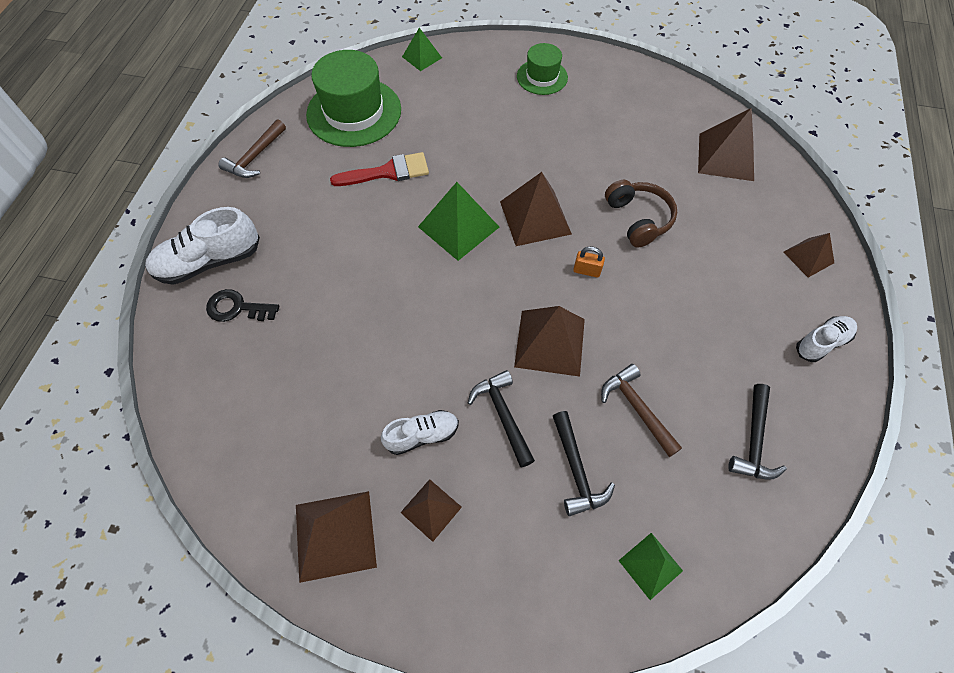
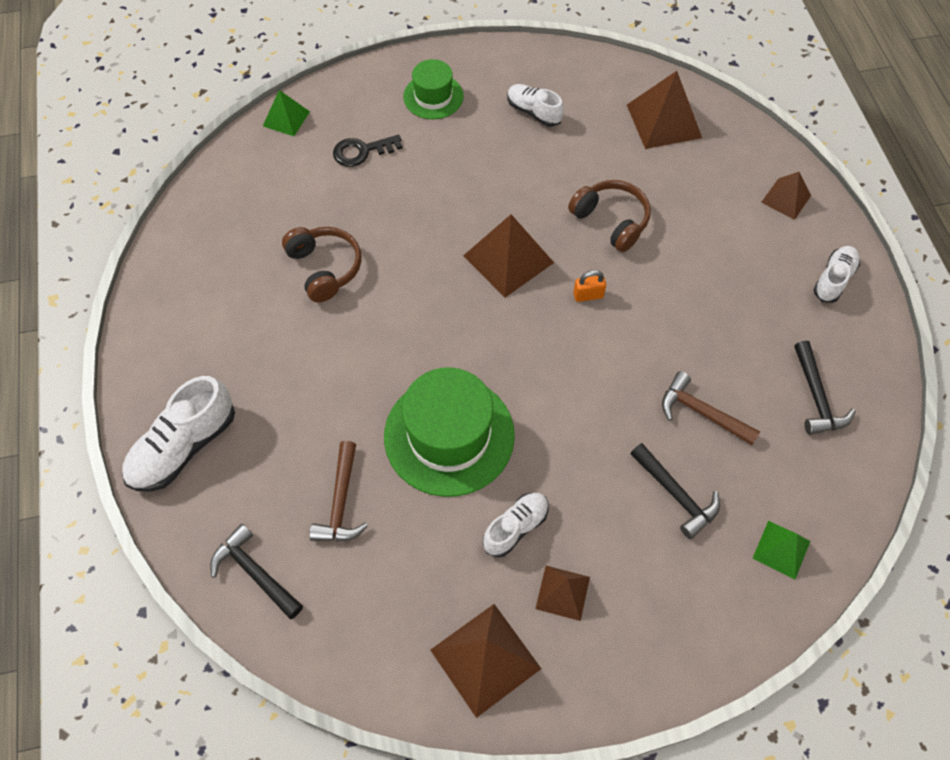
camera: 25 degrees left, 0 degrees up
black key [206,289,279,322] -> black key moved to [333,135,403,167]
brown hammer [218,119,286,178] -> brown hammer moved to [309,441,368,542]
green hat [306,50,401,147] -> green hat moved to [384,367,515,497]
red brush [330,152,429,186] -> brown headphones [282,227,362,302]
green pyramid [418,182,499,261] -> none
black hammer [468,370,535,468] -> black hammer moved to [210,524,303,619]
brown pyramid [514,306,585,377] -> none
none -> white shoe [508,84,564,127]

